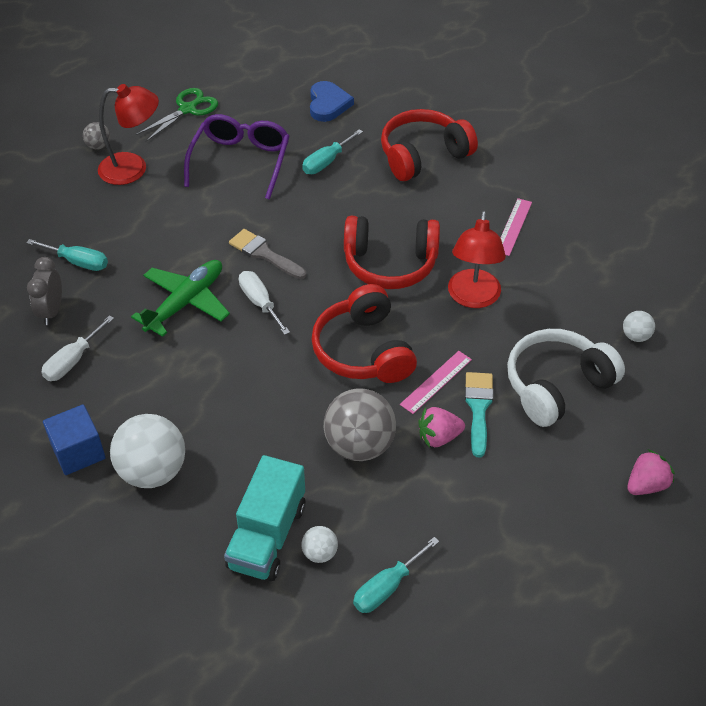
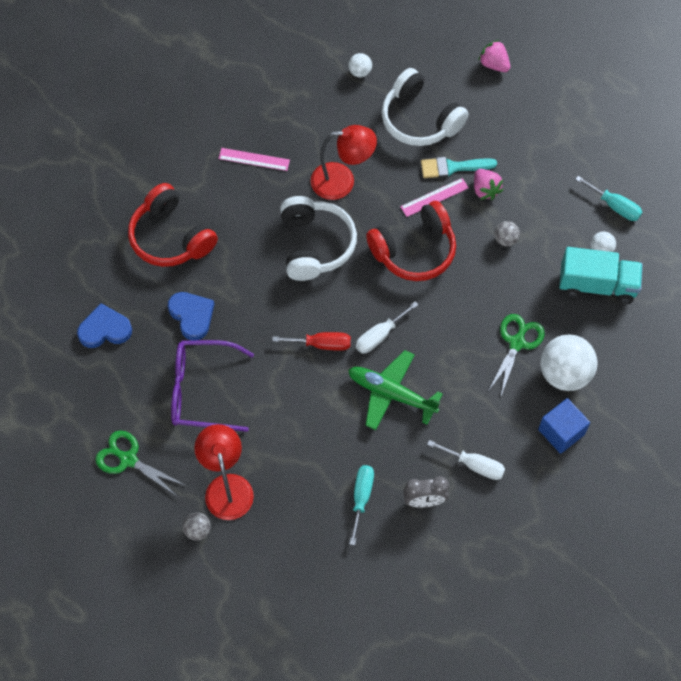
camera: 100 degrees left, 15 degrees up
grey brush [229,229,306,279] -> red screwdriver [272,332,351,351]
turquoise screwdriver [302,129,363,174] -> blue heart [168,292,214,340]
grey ball [324,388,396,461] -> grey ball [494,221,520,246], size x0.47
red headphones [344,216,440,289] -> white headphones [280,196,357,281]
pink ruler [400,351,472,414] -> pink ruler turned 60 degrees counterclockwise [400,178,469,217]
none -> green scissors [487,314,545,396]

